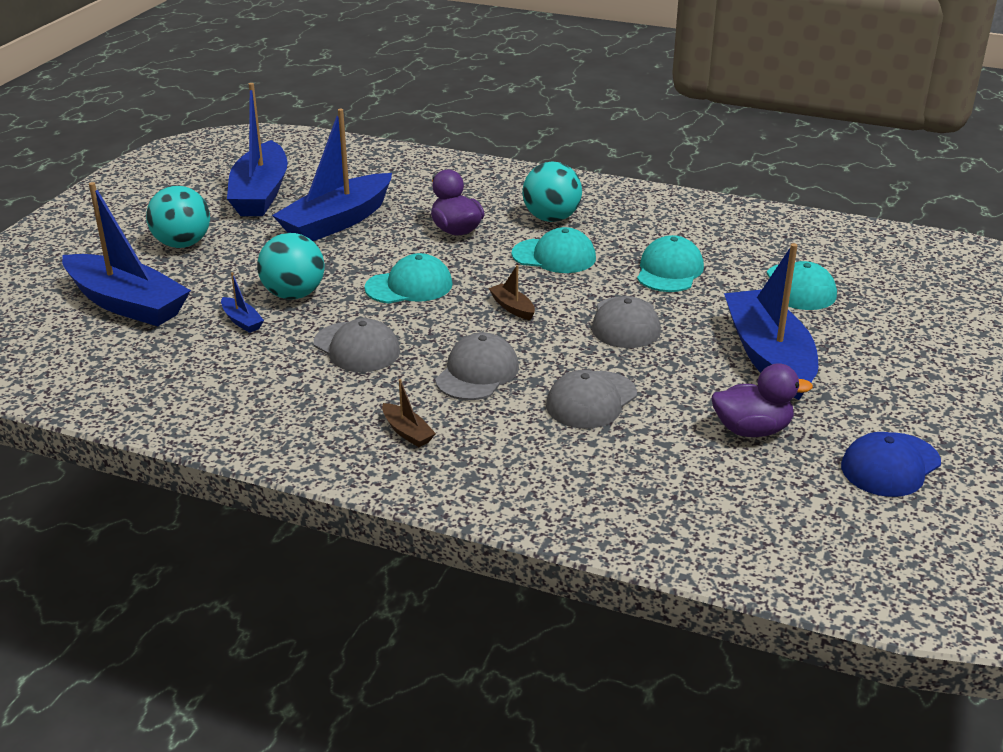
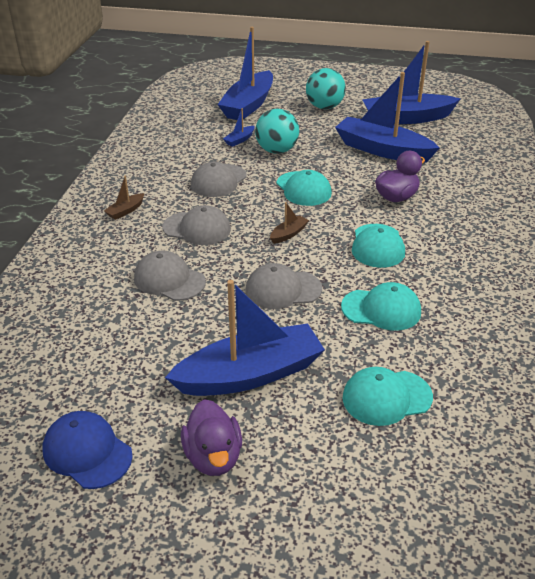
camera: 80 degrees right, 5 degrees up
turquoise ball [522,162,582,222] -> none
purple duck [712,363,813,437] -> purple duck moved to [181,399,242,476]

